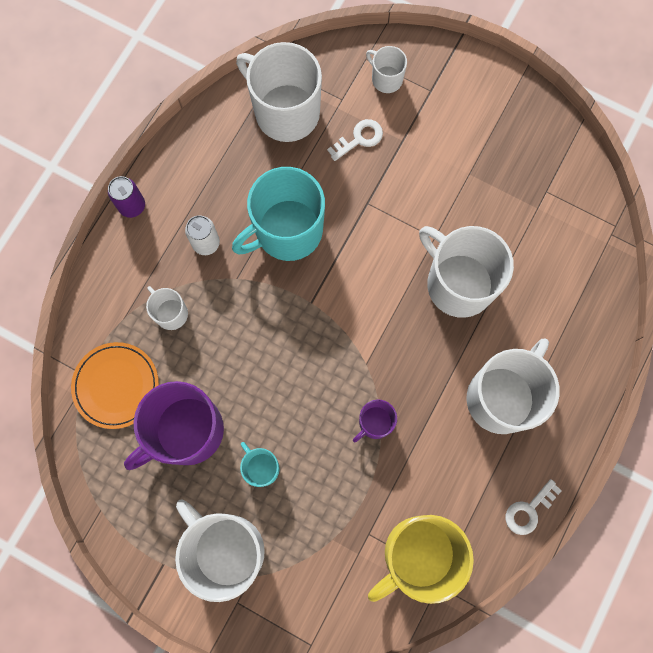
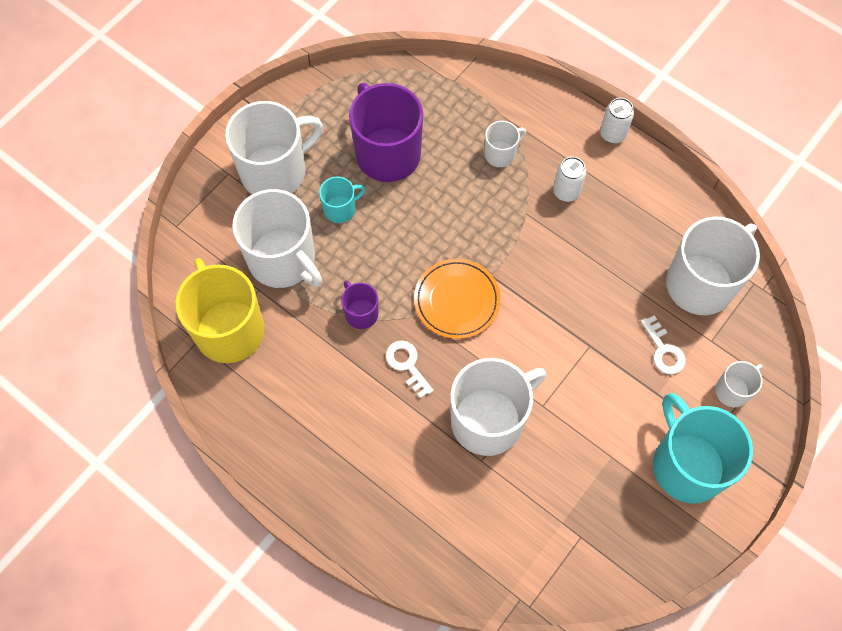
camera: 100 degrees right, 10 degrees down
orange plate [71,342,159,429] -> orange plate moved to [414,259,501,339]
purple can [108,176,145,218] -> white can [600,98,634,144]
turquoise mug [232,167,325,261] -> turquoise mug moved to [653,393,753,504]
white mug [467,339,560,434] -> white mug moved to [232,189,322,288]
white key [506,479,562,535] -> white key moved to [385,340,434,398]

